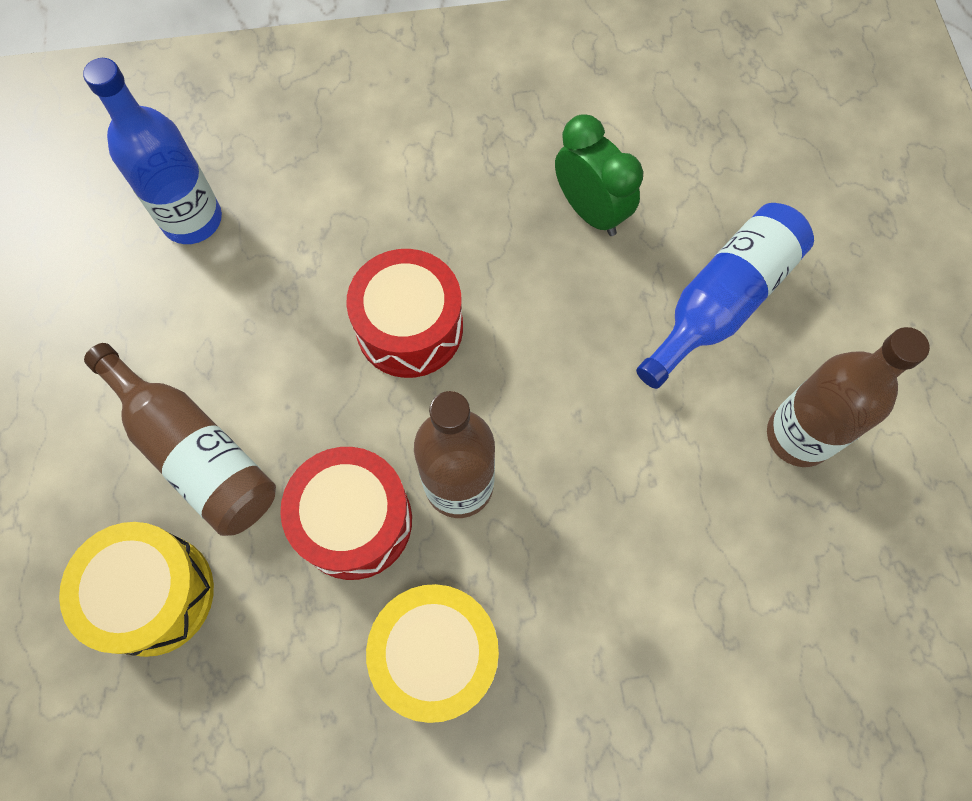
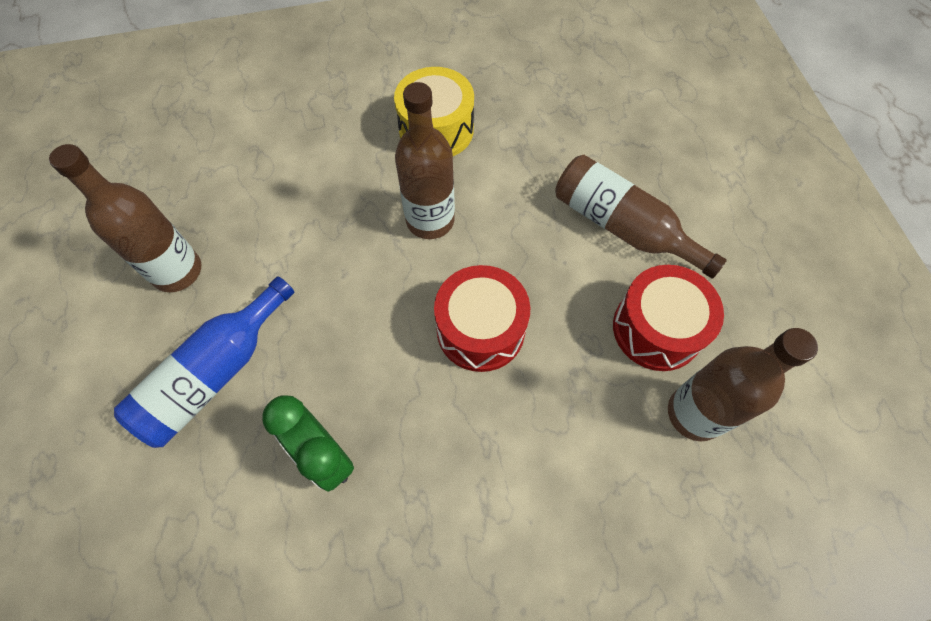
camera: 175 degrees right, 5 degrees down
yellow drum [59,522,214,657] -> none
blue bottle [83,58,222,244] -> brown bottle [668,328,818,441]
red drum [280,447,412,580] -> red drum moved to [613,265,724,371]

